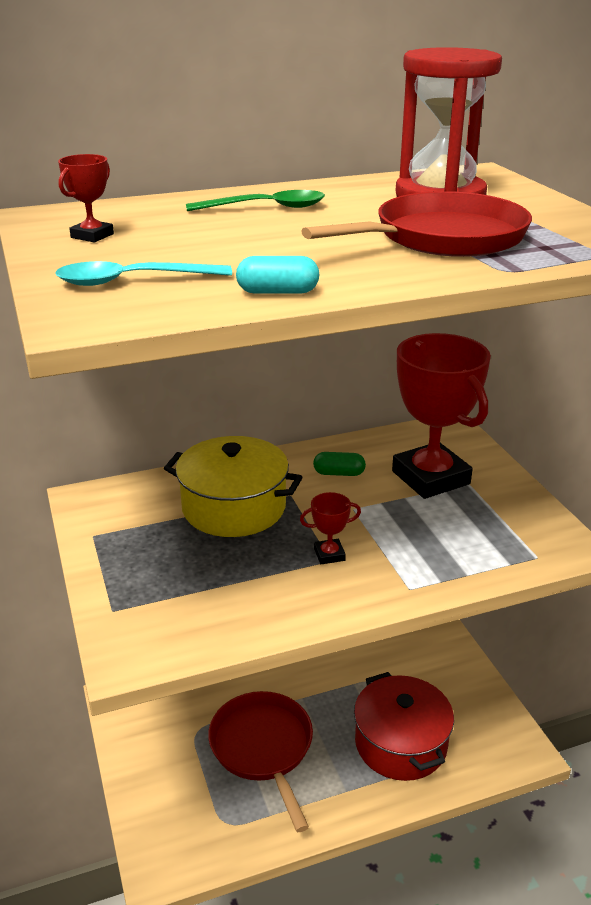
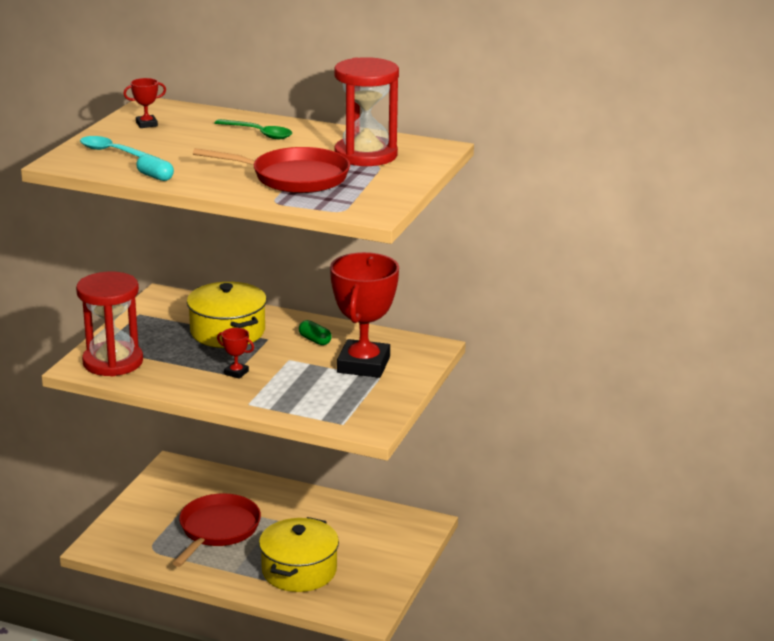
camera: 40 degrees right, 5 degrees down
red pot [354,672,454,781] -> yellow pot [259,517,339,592]
none -> red hourglass [76,272,143,376]

